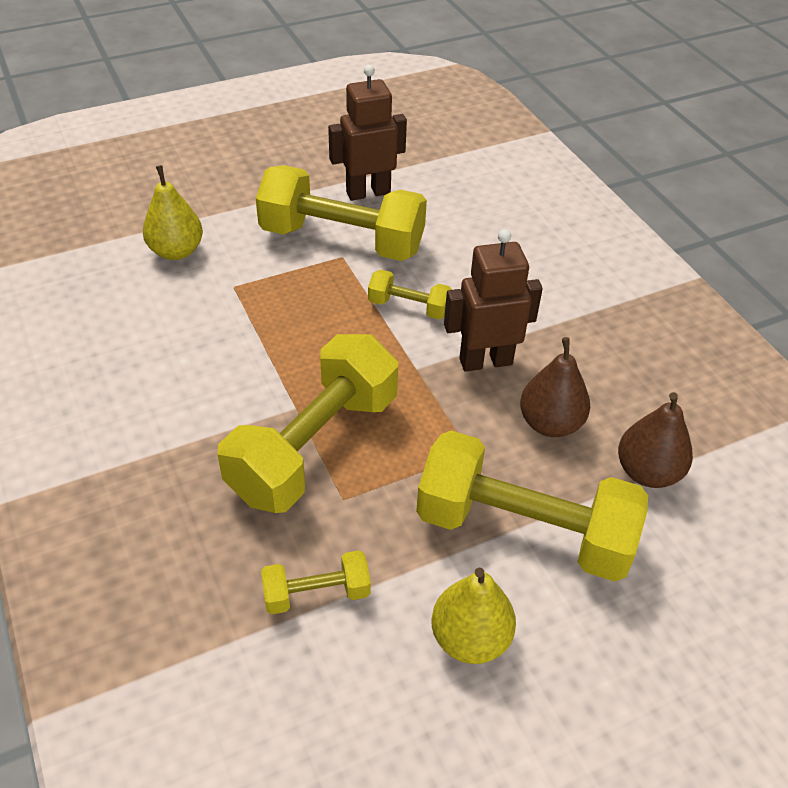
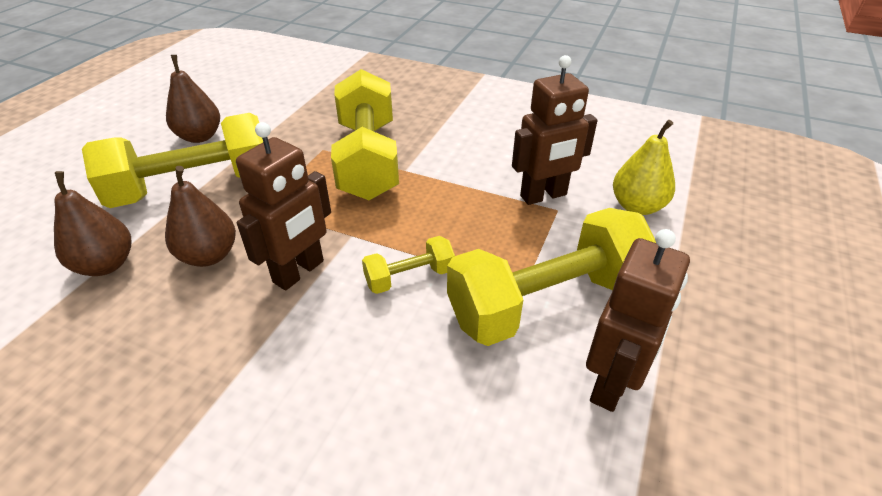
camera: 140 degrees right, 5 degrees down
yellow dumbbell [261,551,371,614] -> none
yellow pear [432,567,516,664] -> brown pear [166,55,220,143]
none -> brown robot [512,55,598,205]

